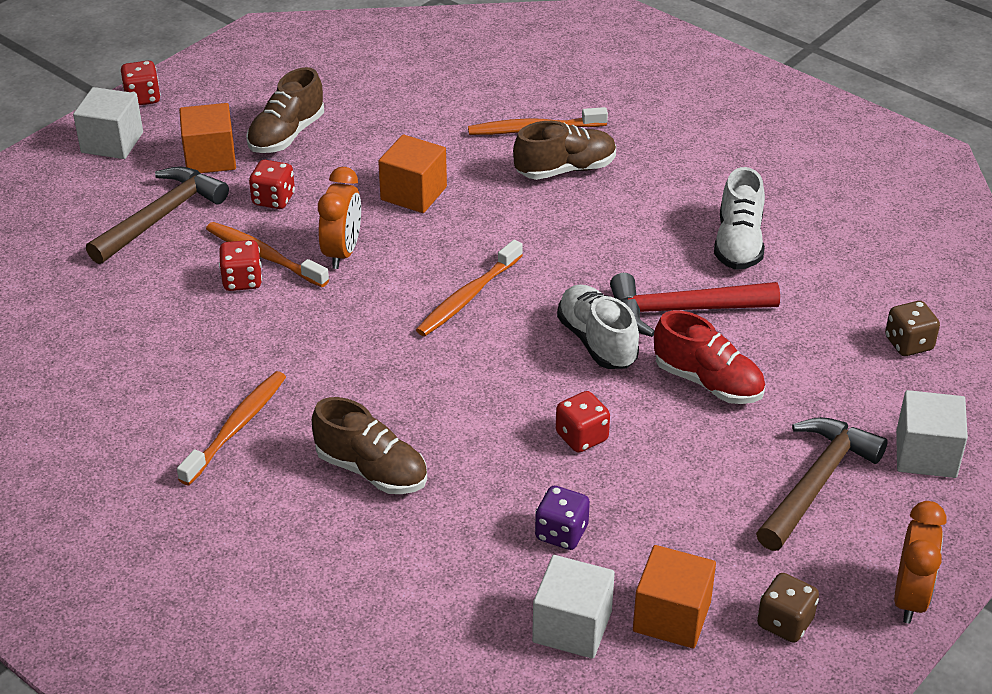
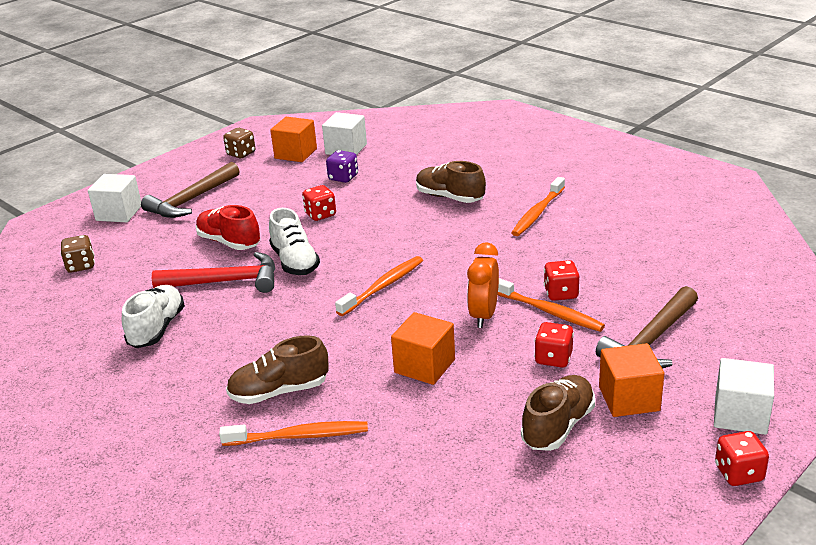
camera: 175 degrees left, 10 degrees down
orange clock [894,501,946,624] -> none

